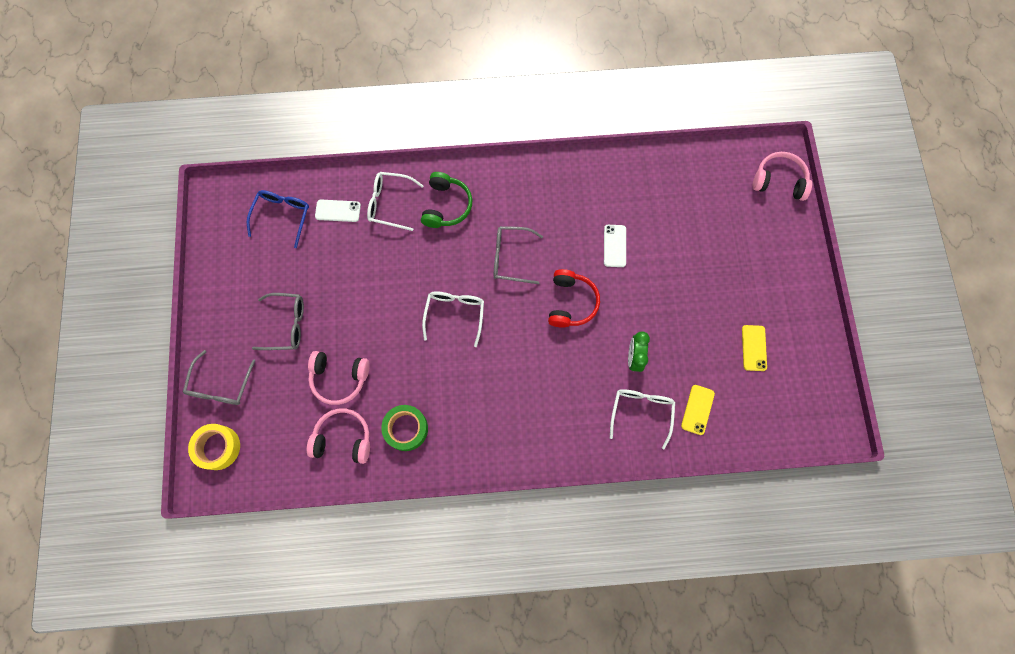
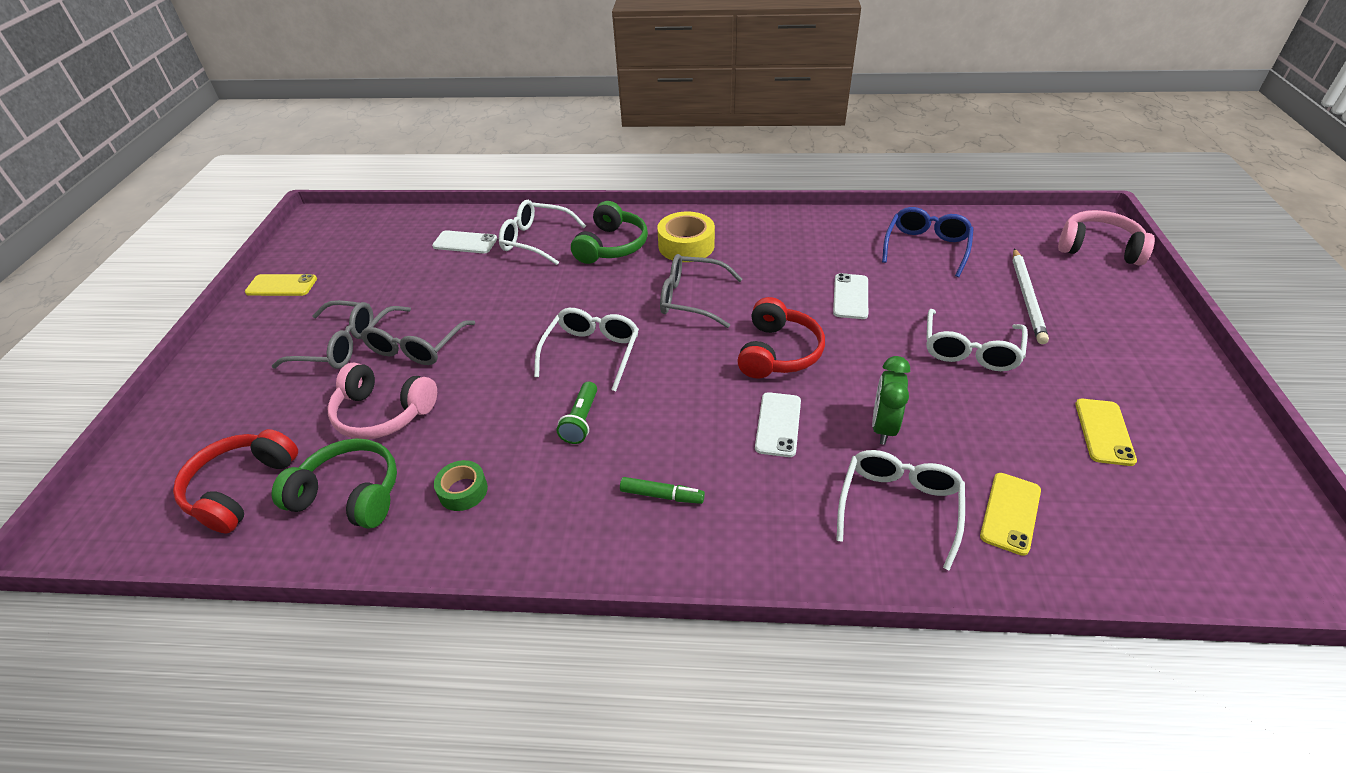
camera: 10 degrees right, 30 degrees down
grey glasses [183,350,255,405] -> grey glasses moved to [361,306,475,365]
yellow tape [188,424,240,470] -> yellow tape moved to [657,211,715,262]
blue glasses [247,190,309,248] -> blue glasses moved to [882,207,973,277]
pink headphones [307,409,370,464] -> green headphones [271,438,397,529]
green tape [381,405,428,451] -> green tape [434,460,488,511], size x0.61
none -> red headphones [173,429,298,533]
none -> yellow phone [245,274,317,296]
none -> green flashlight [557,382,597,444]
none -> green marker [620,477,705,504]
none -> white phone [755,392,801,457]
none -> white glasses [926,309,1028,371]
none -> white pencil [1012,248,1049,344]

